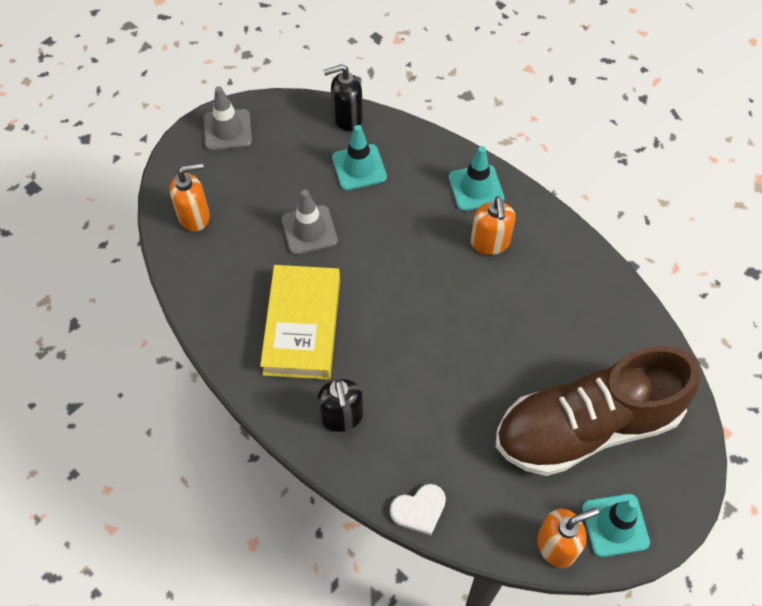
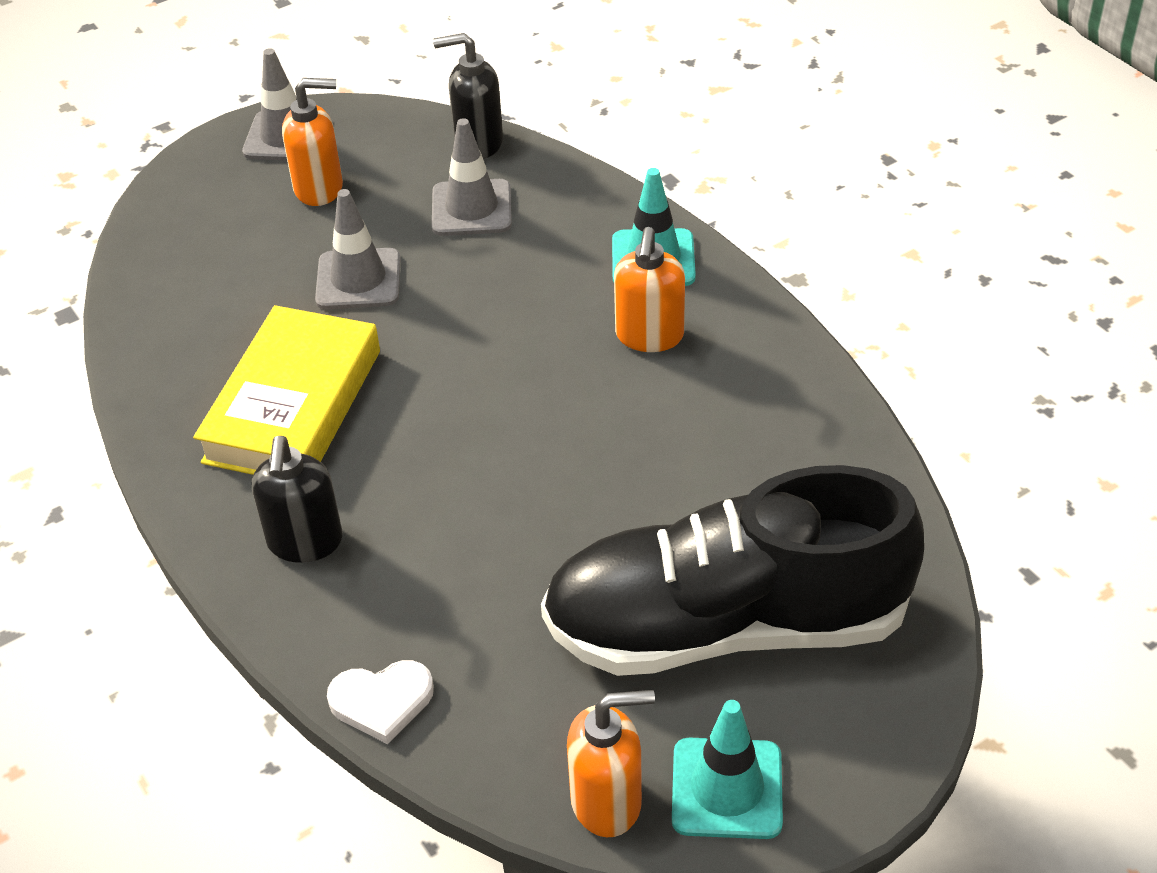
camera: 15 degrees right, 15 degrees down
orange soap dispenser [170,163,210,232] -> orange soap dispenser moved to [282,78,343,206]
turquoise traffic cone [332,125,387,191] -> grey traffic cone [432,118,512,236]
brown shoe [496,346,700,476] -> black shoe [541,465,924,676]

